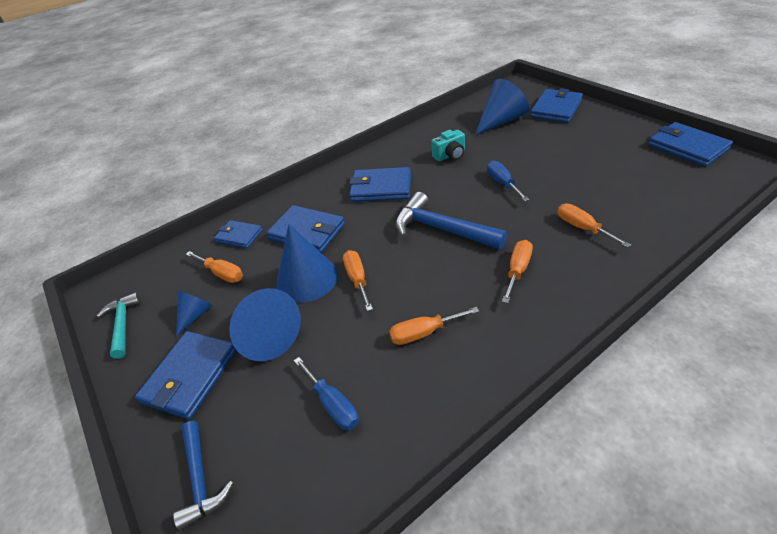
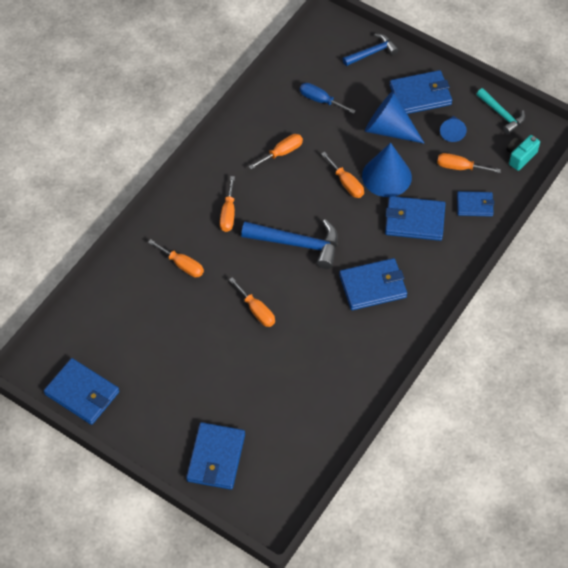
camera: 155 degrees right, 15 degrees up
blue wallet [135,331,237,419] -> blue wallet turned 75 degrees clockwise [390,70,453,114]
blue hammer [173,421,233,530] -> blue hammer turned 105 degrees clockwise [343,34,398,66]
turquoise camera [431,130,465,161] -> turquoise camera moved to [507,135,540,171]
blue cone [475,79,529,135] -> none
blue screwdriver [487,161,529,201] -> orange screwdriver [229,277,275,327]

